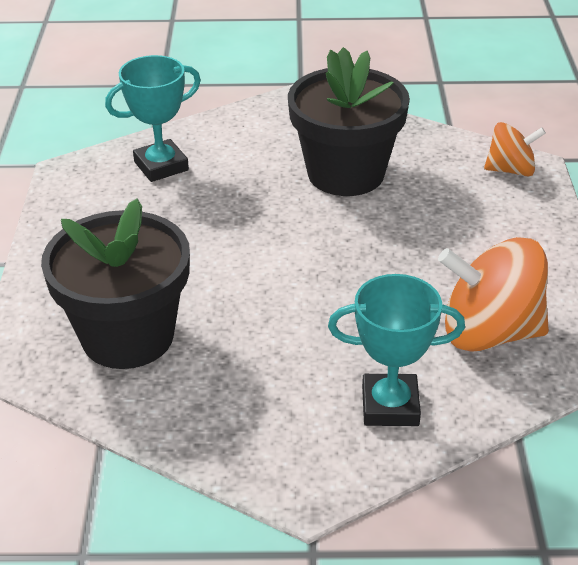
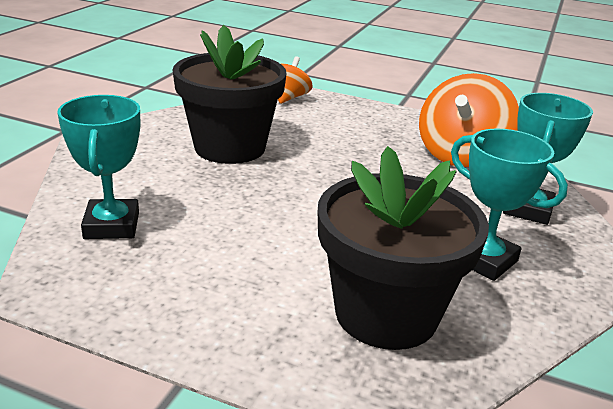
camera: 70 degrees left, 10 degrees down
none -> turquoise trophy [451,128,568,281]

